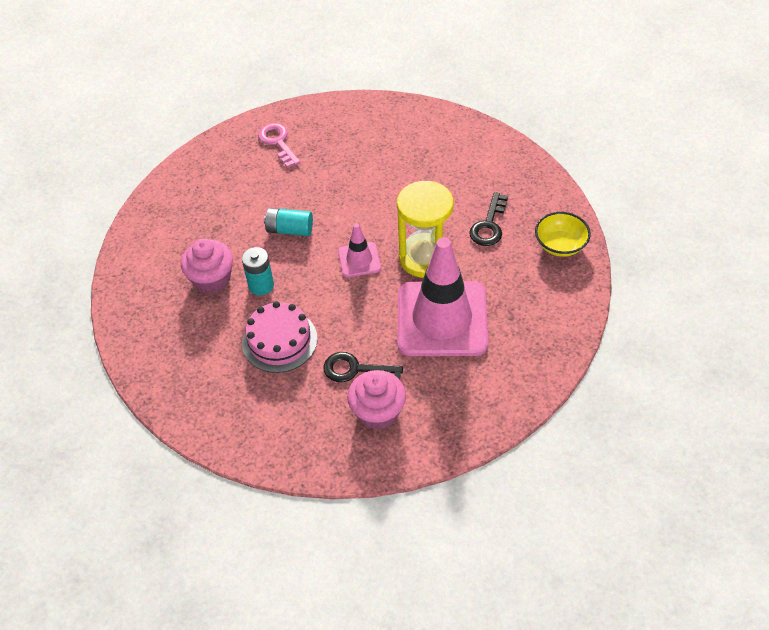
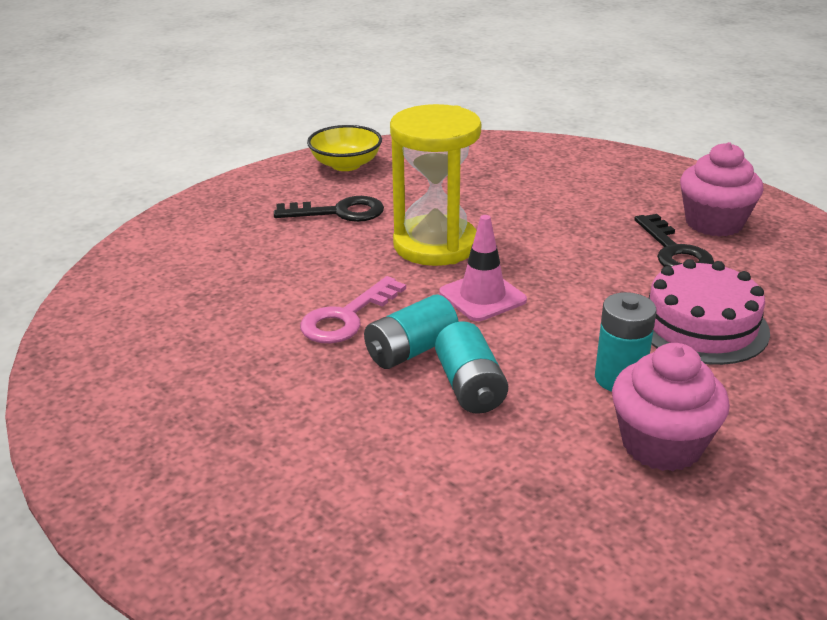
camera: 115 degrees left, 20 degrees down
pink key [258,123,300,168] -> pink key moved to [300,276,406,343]
pink traffic cone [397,237,488,356] -> none
none -> turquoise battery [364,294,458,369]

